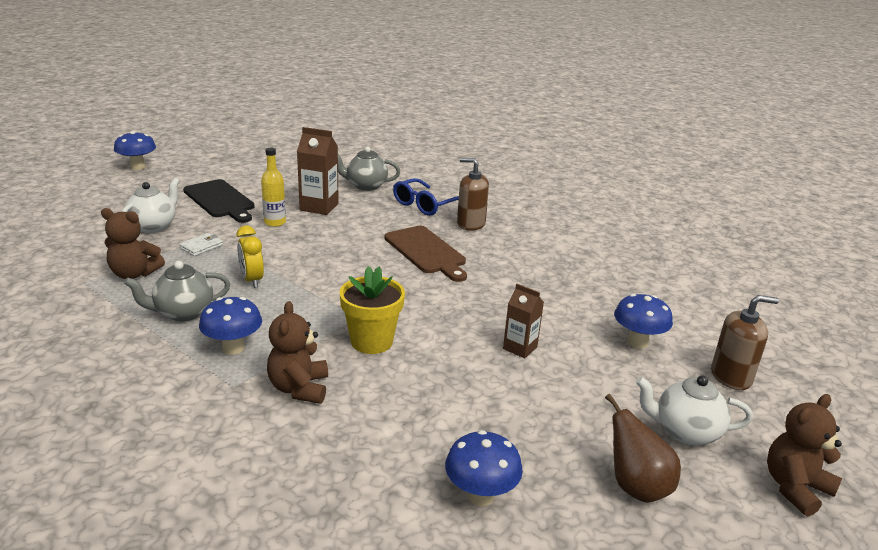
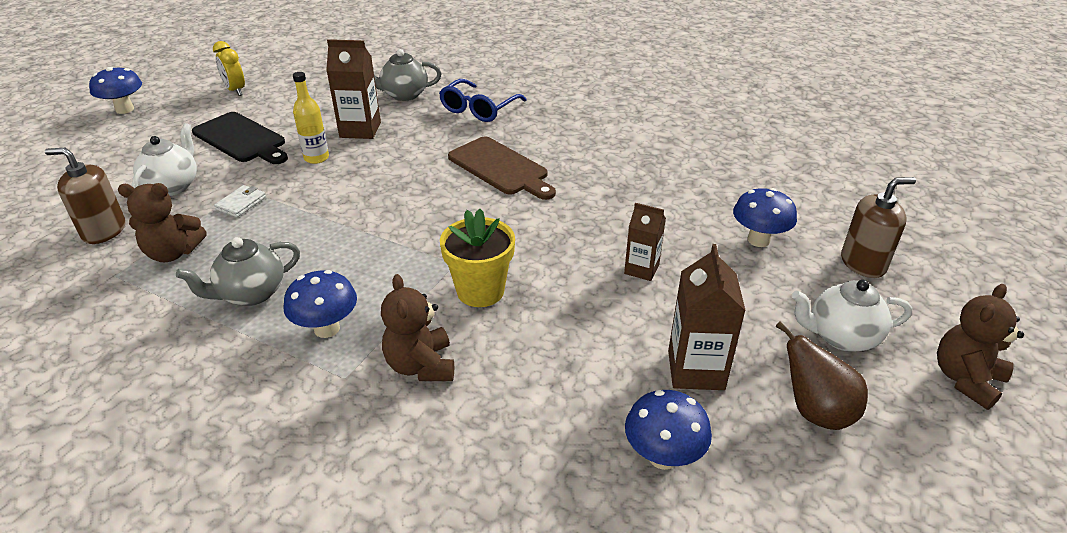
camera: 10 degrees left, 10 degrees up
yellow clock [236,226,264,288] -> yellow clock moved to [213,41,245,96]
brown soap dispenser [457,158,489,231] -> brown soap dispenser moved to [45,148,126,244]
none -> brown carton [668,244,746,390]

